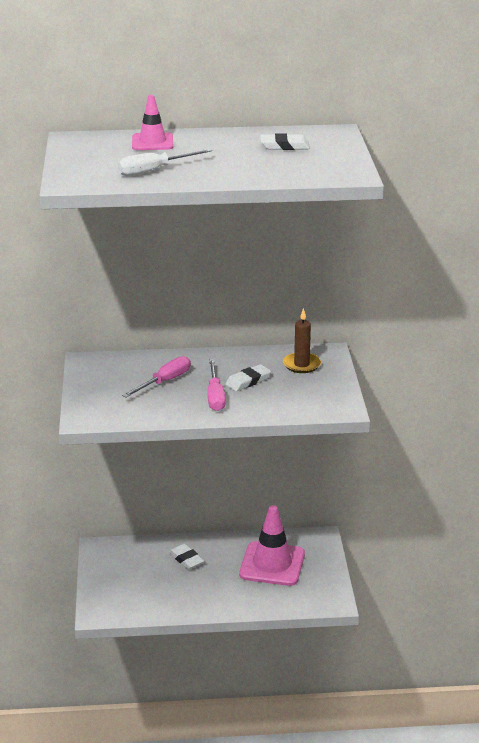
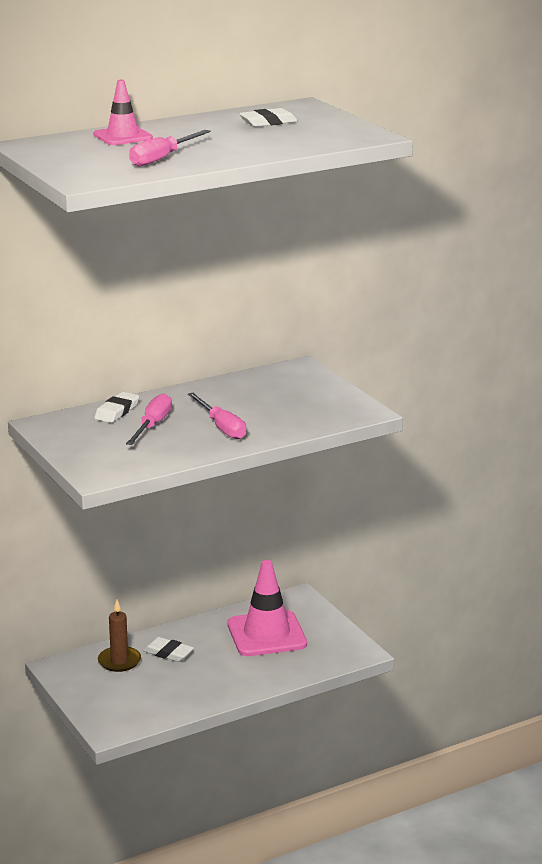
camera: 25 degrees left, 5 degrees down
white screwdriver [118,148,213,176] -> pink screwdriver [129,130,211,167]
white eraser [226,364,271,391] -> white eraser moved to [94,392,139,423]
brown candle [283,308,321,373] -> brown candle moved to [98,600,141,672]

